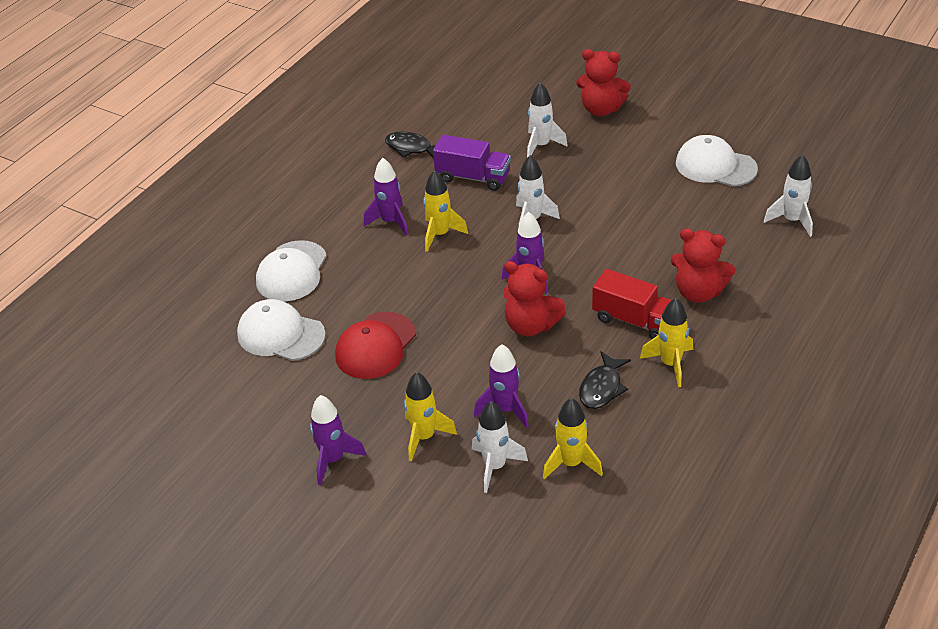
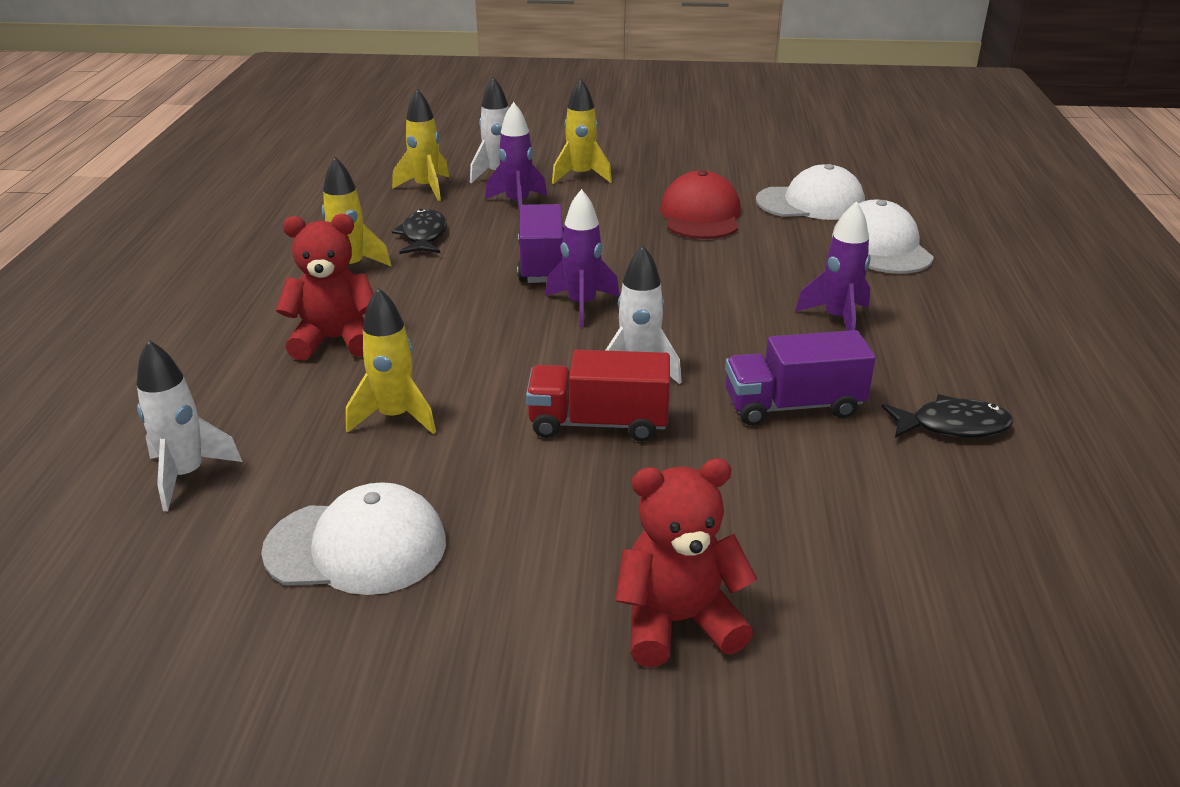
camera: 150 degrees right, 10 degrees down
purple rocket [310,395,366,485] -> none
yellow rocket [423,170,468,252] -> yellow rocket moved to [346,287,436,434]
red teddy bear [503,261,566,336] -> purple truck [517,204,564,283]
white rocket [527,82,568,158] -> none
red truck [592,269,672,339] -> red truck moved to [526,350,670,442]

